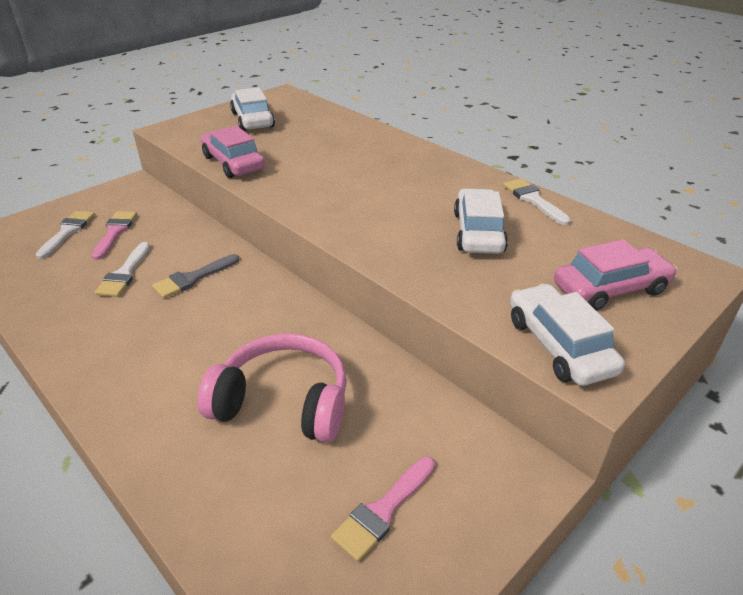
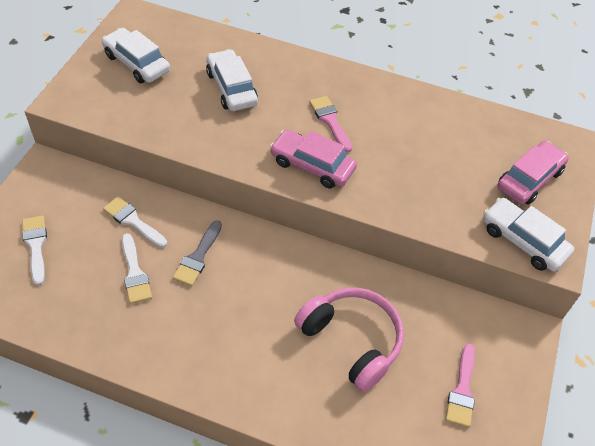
camera: 30 degrees left, 15 degrees up
pink brush [92,211,137,260] -> pink brush moved to [309,96,352,152]
pink headphones [198,333,347,443] -> pink headphones turned 60 degrees clockwise [294,287,404,392]
pink car [201,126,265,178] -> pink car moved to [270,129,357,189]
white car [454,189,508,254] -> white car moved to [206,49,258,111]
white brush [503,178,571,225] -> white brush moved to [103,197,167,248]

